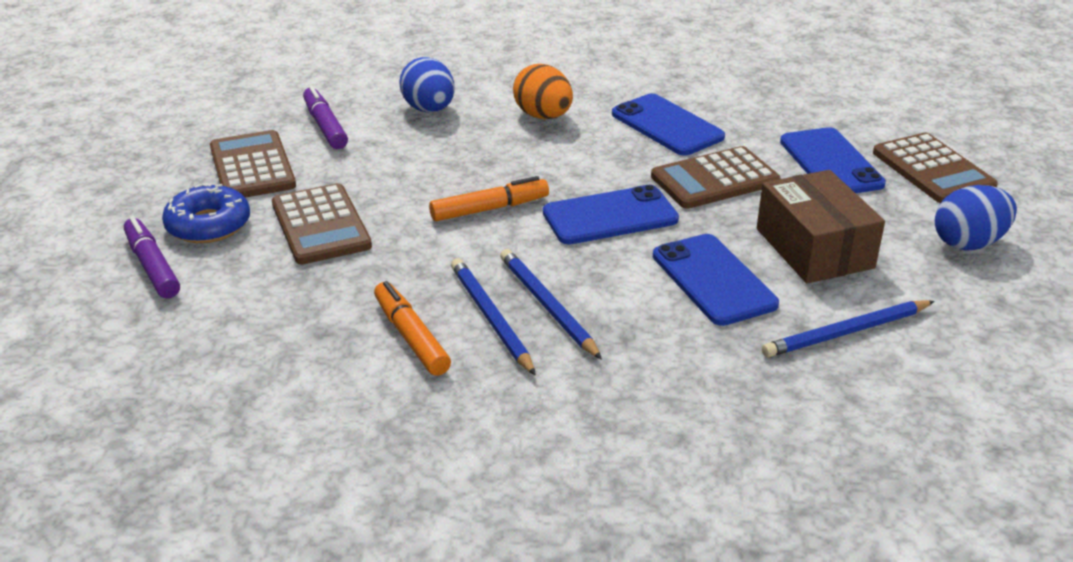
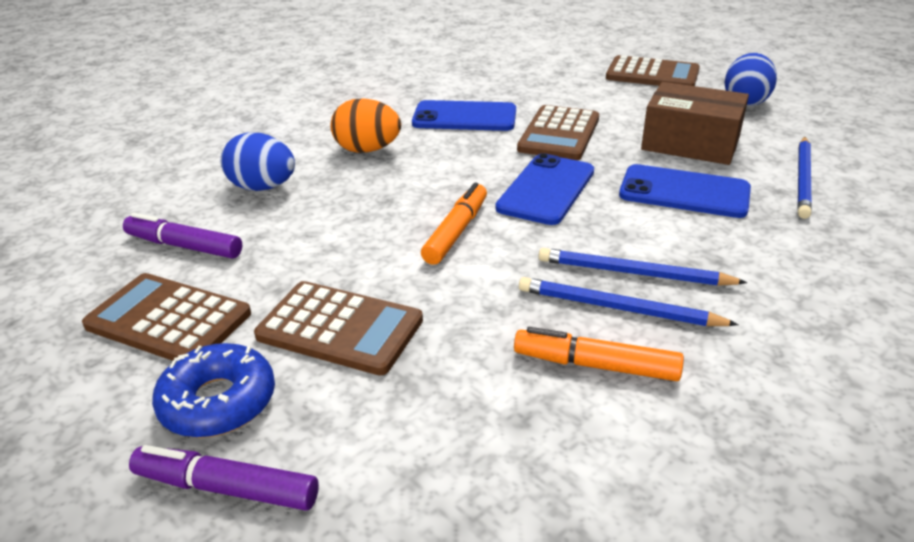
camera: 45 degrees left, 0 degrees up
blue phone [780,127,886,193] -> none

